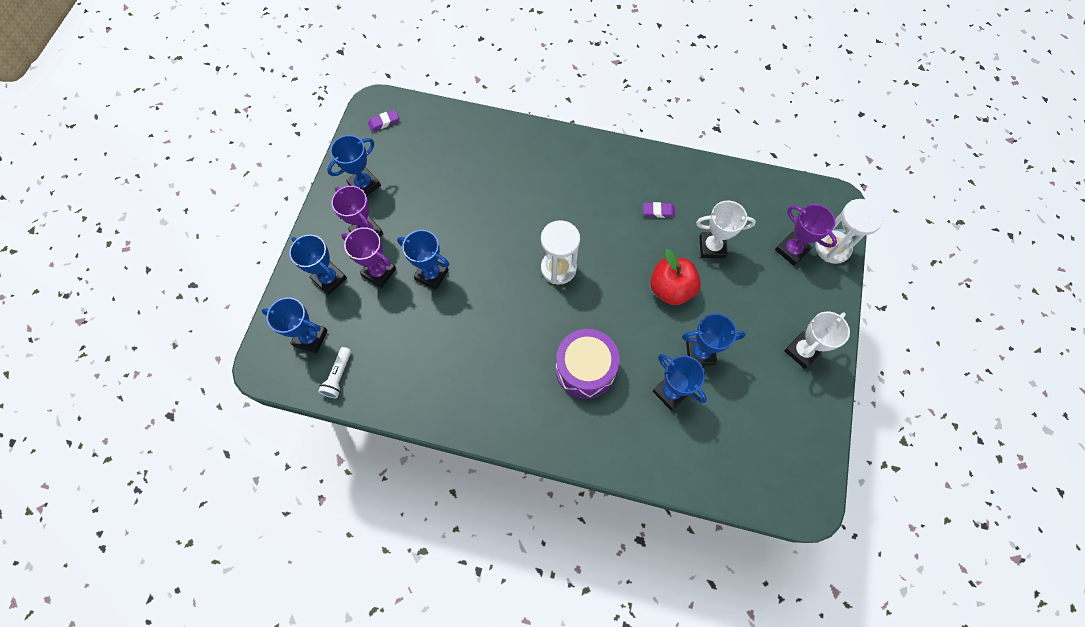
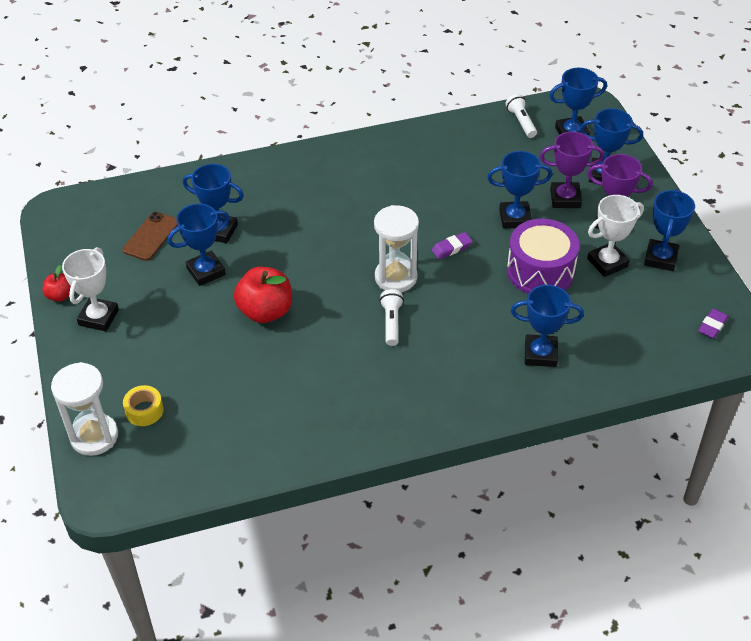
camera: 150 degrees right, 20 degrees down
purple drum [556,329,620,399] -> purple drum moved to [507,219,579,294]
purple eraser [643,202,675,218] -> purple eraser moved to [432,232,472,259]
white trophy [696,201,756,258] -> white trophy moved to [587,195,644,277]
purple trophy [775,204,837,266] -> yellow tape [123,385,164,426]
none -> red apple [43,265,71,302]
none -> brown phone [122,212,178,261]
none -> white flashlight [380,289,404,346]
none -> blue trophy [511,285,584,367]

